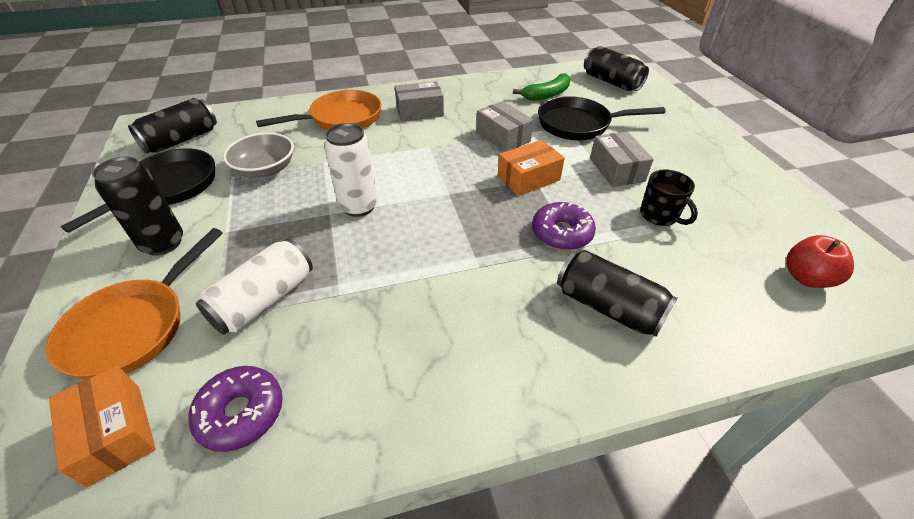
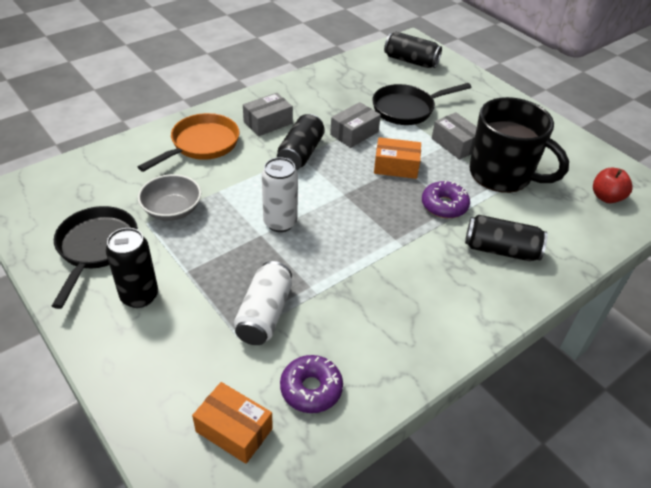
camera: 25 degrees left, 0 degrees up
orange pan [46,228,223,380] -> none
black can [128,98,217,154] -> black can moved to [277,114,325,170]
grey box [476,101,534,152] -> grey box turned 75 degrees counterclockwise [330,102,381,148]
orange box [498,140,565,196] -> orange box turned 60 degrees clockwise [374,137,421,179]
green banana [513,73,570,101] -> none
black mug [640,169,698,226] -> black mug [469,97,569,193], size x2.20

